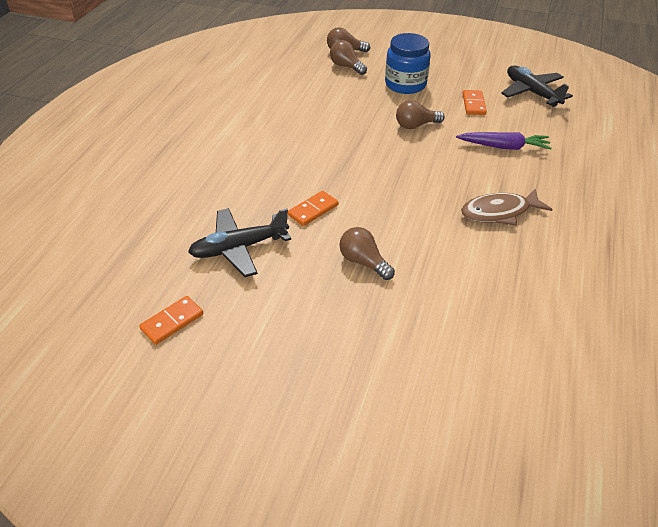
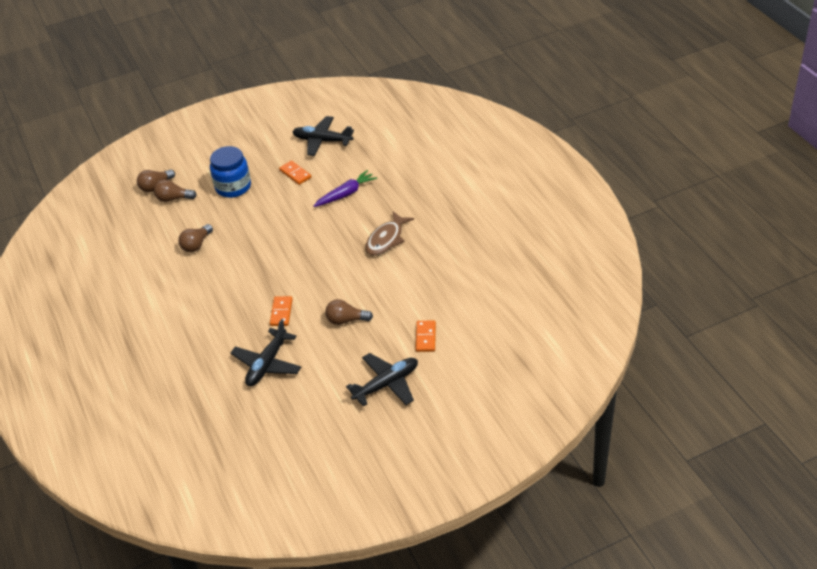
camera: 40 degrees left, 0 degrees up
orange domino [139,296,203,345] -> orange domino moved to [415,320,436,352]
brown light bulb [396,100,445,129] -> brown light bulb moved to [178,224,213,252]
none -> black plane [346,353,418,406]

